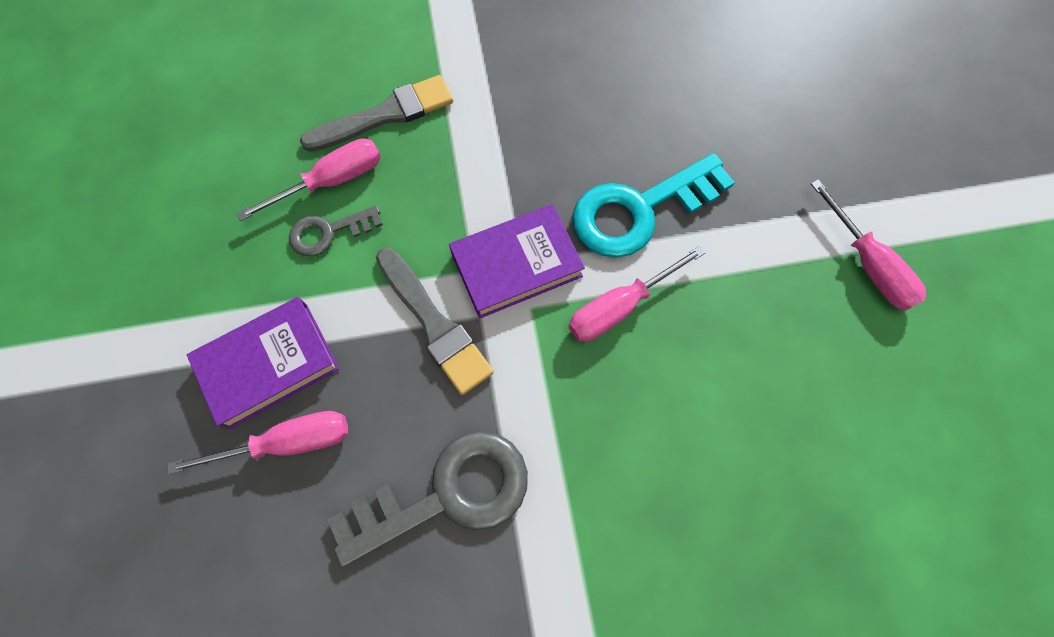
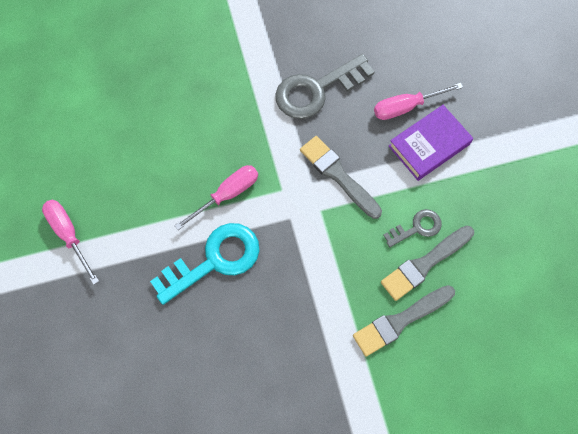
camera: 175 degrees right, 0 degrees up
pink screwdriver [236,139,381,221] -> grey brush [381,226,474,301]
purple book [449,204,585,318] -> none

